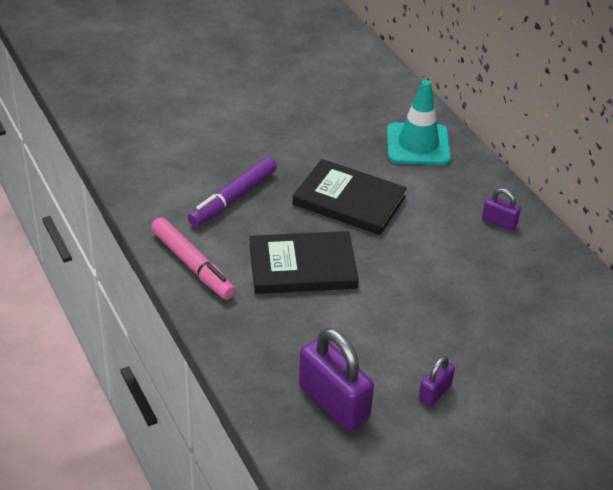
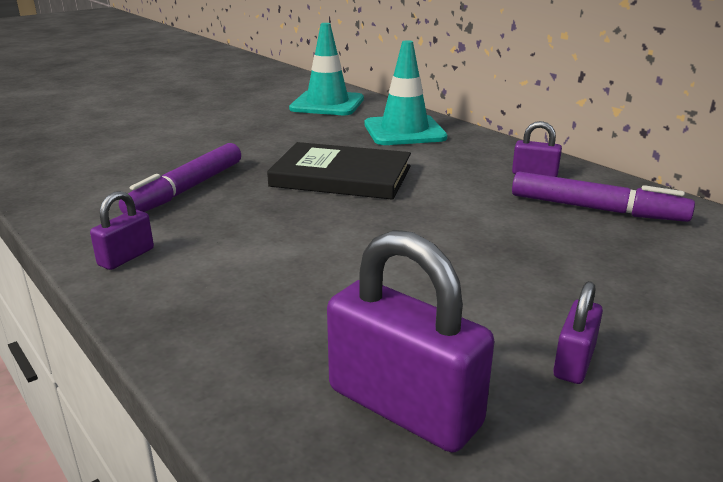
camera: 10 degrees left, 15 degrees down
pink marker [151,217,236,300] -> purple padlock [90,191,154,270]
black book [249,231,359,294] -> none
none -> turquoise traffic cone [289,23,364,115]
none -> purple marker [512,172,695,222]

